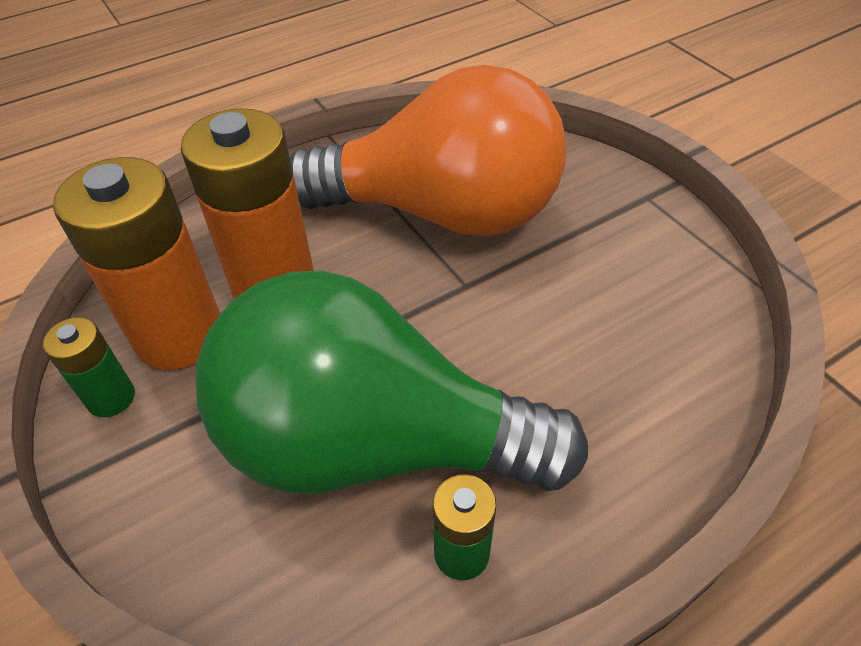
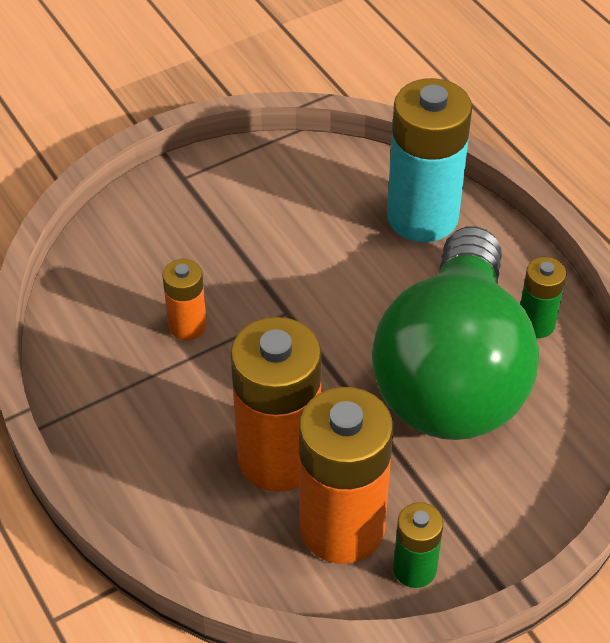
camera: 90 degrees left, 0 degrees up
orange light bulb [290,65,566,237] -> orange battery [162,259,207,340]
none -> turquoise battery [387,78,472,242]

